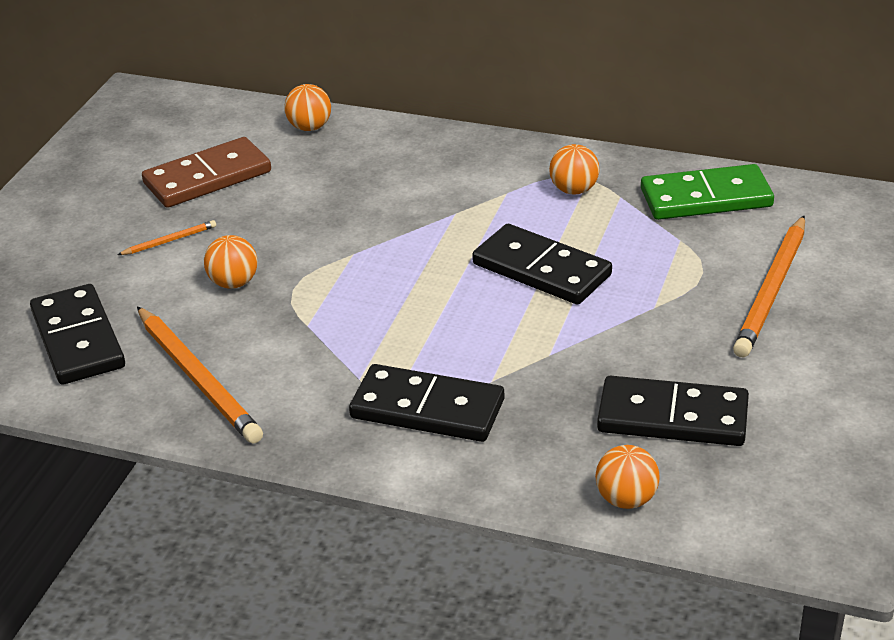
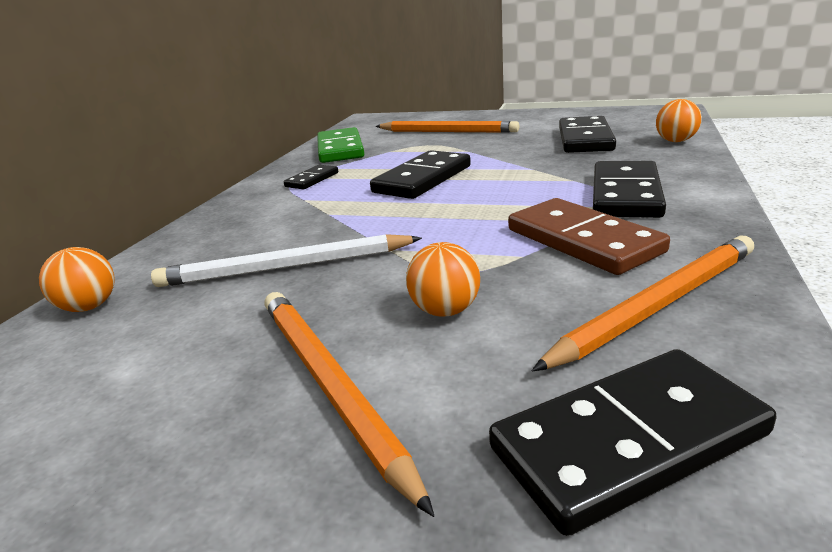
camera: 90 degrees left, 10 degrees down
orange pencil [117,220,216,255] -> orange pencil [265,292,434,517], size x2.19
brown domino [142,137,271,208] -> brown domino moved to [508,198,670,275]
orange ball [549,144,599,194] -> black domino [284,165,338,189]
none -> white pencil [151,234,422,287]

